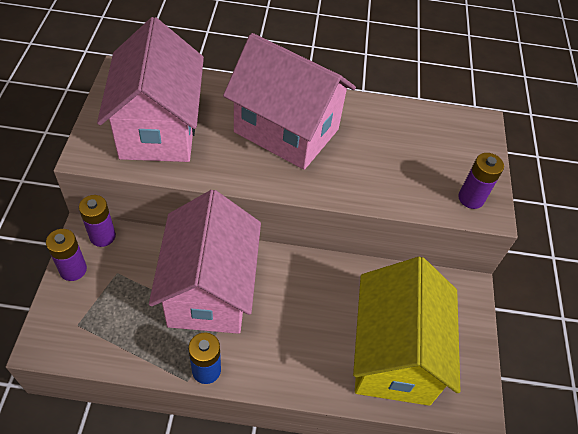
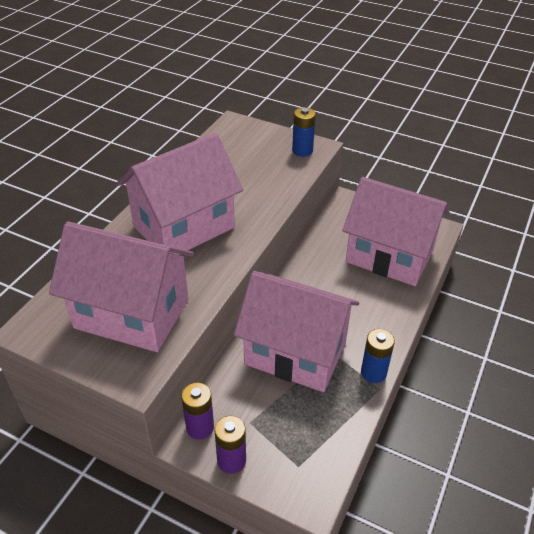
camera: 65 degrees left, 10 degrees down
yellow house [353,257,460,406] -> pink house [342,177,449,286]
purple battery [458,153,504,209] -> blue battery [292,107,316,157]

